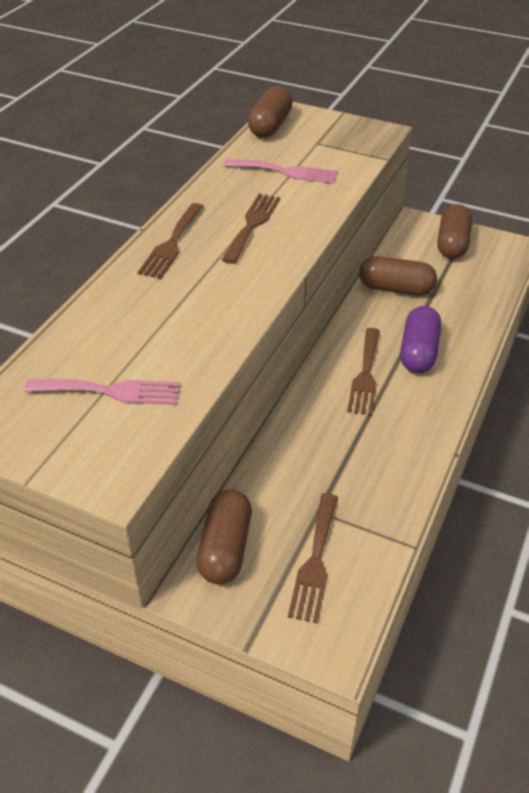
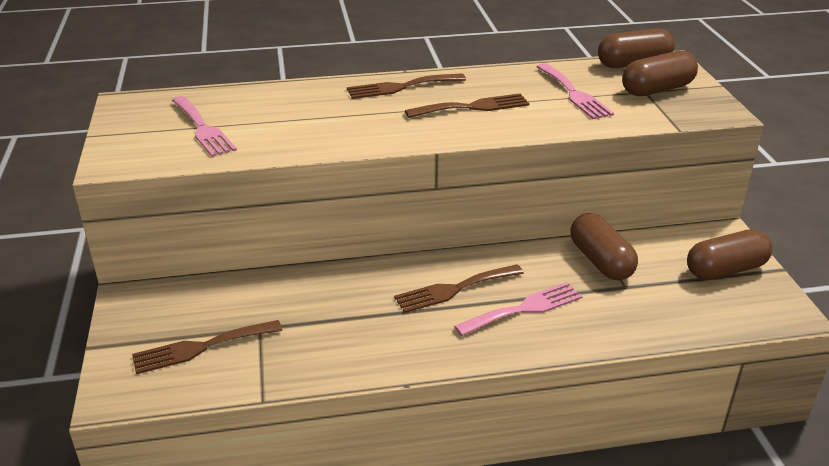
camera: 55 degrees right, 10 degrees down
brown capsule [196,489,252,584] -> brown capsule moved to [622,51,698,96]
purple capsule [400,306,441,373] -> pink fork [454,282,583,336]

